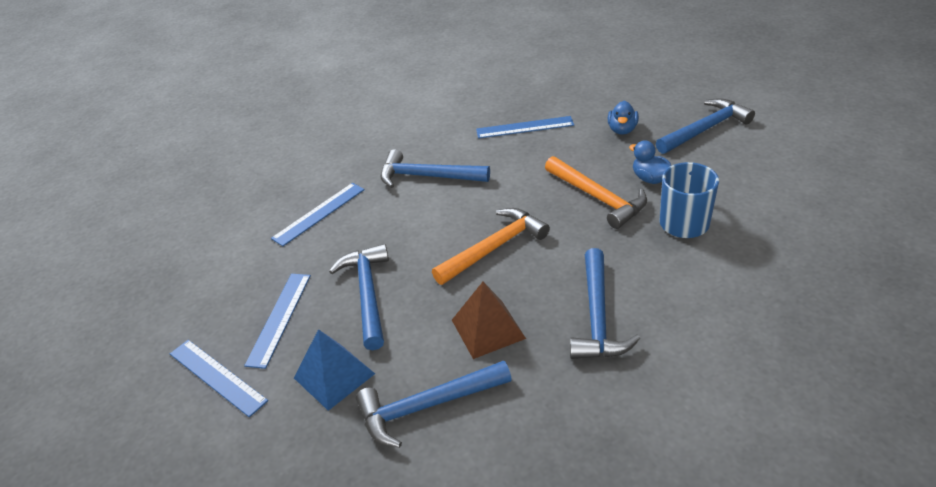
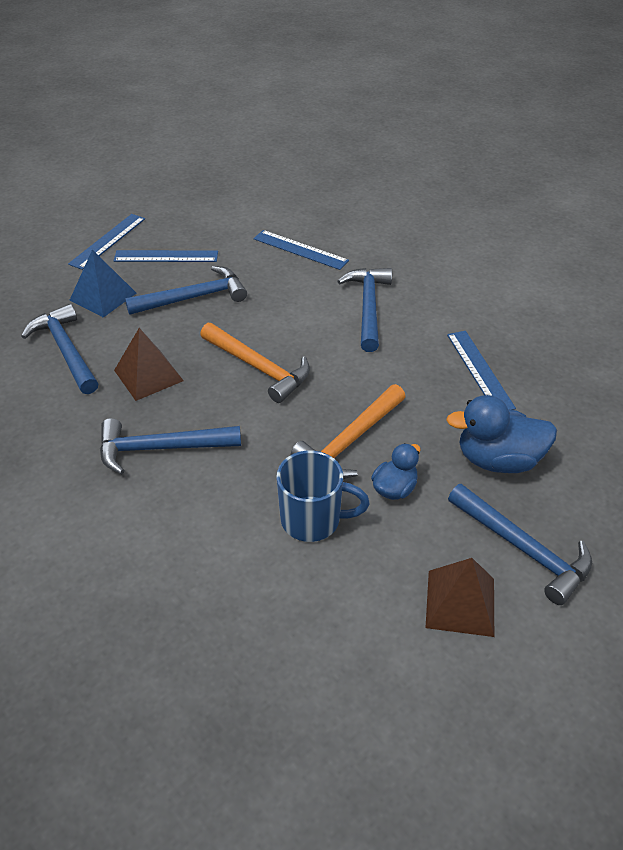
camera: 75 degrees right, 5 degrees up
blue duck [608,101,639,135] -> blue duck [446,395,557,473], size x1.70
none -> brown pyramid [426,558,494,637]

